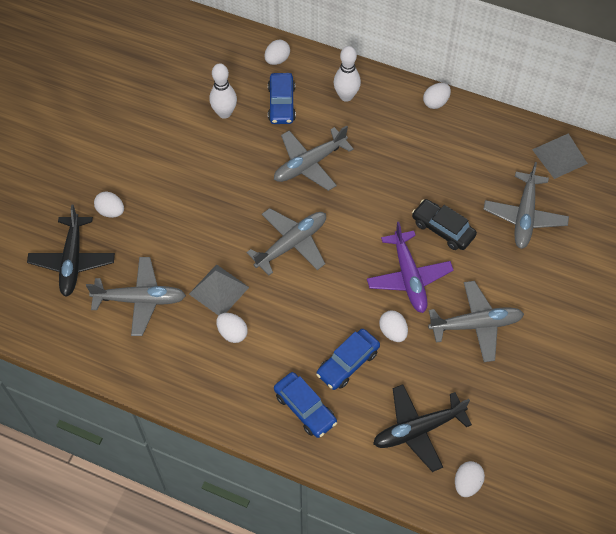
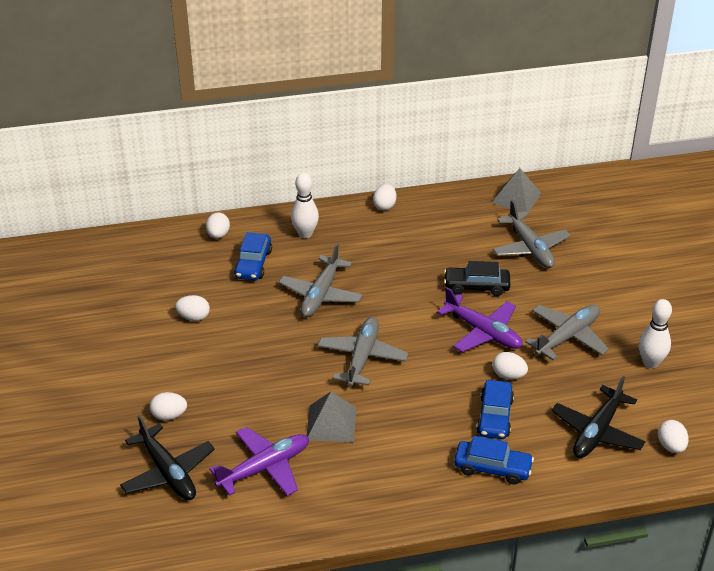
camera: 35 degrees left, 20 degrees down
grey plane [86,257,186,336] -> purple plane [209,427,309,496]
white bowling pin [209,63,237,119] -> white bowling pin moved to [639,299,672,368]
white egg [216,313,248,343] -> white egg moved to [175,295,210,321]
blue car [268,73,296,124] -> blue car turned 45 degrees clockwise [234,232,272,280]

